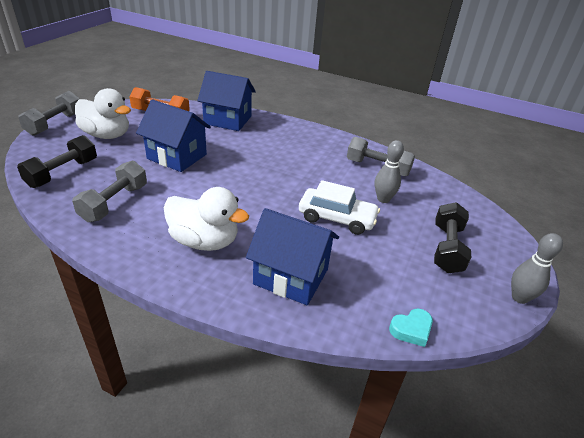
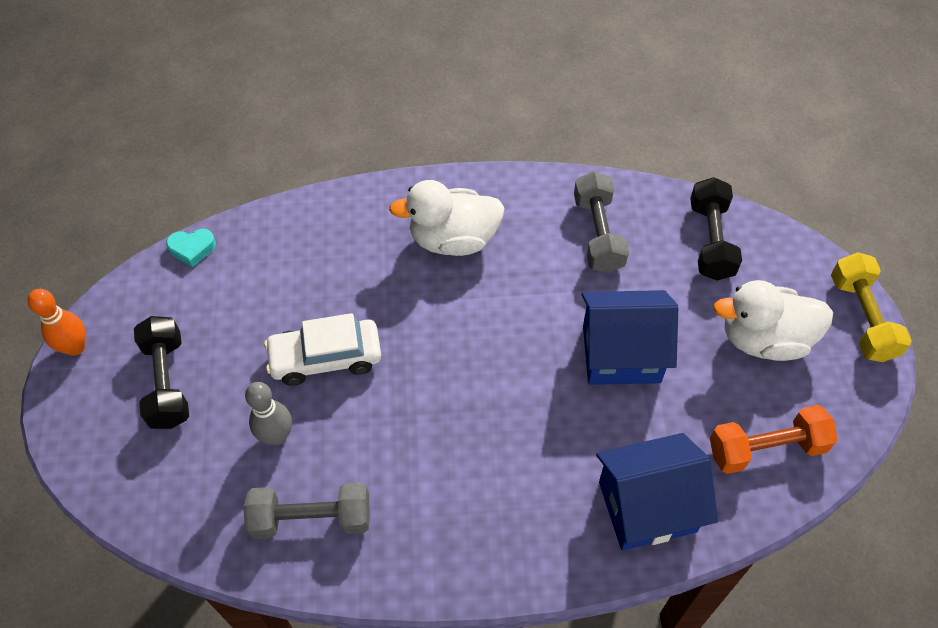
camera: 155 degrees right, 20 degrees up
grey dumbbell [18,91,80,136] -> yellow dumbbell [831,252,912,362]
blue house [246,208,339,305] -> none
turquoise heart [389,309,433,347] -> turquoise heart turned 135 degrees counterclockwise [166,229,216,267]
grey bowling pin [511,233,563,304] -> orange bowling pin [27,289,86,356]

